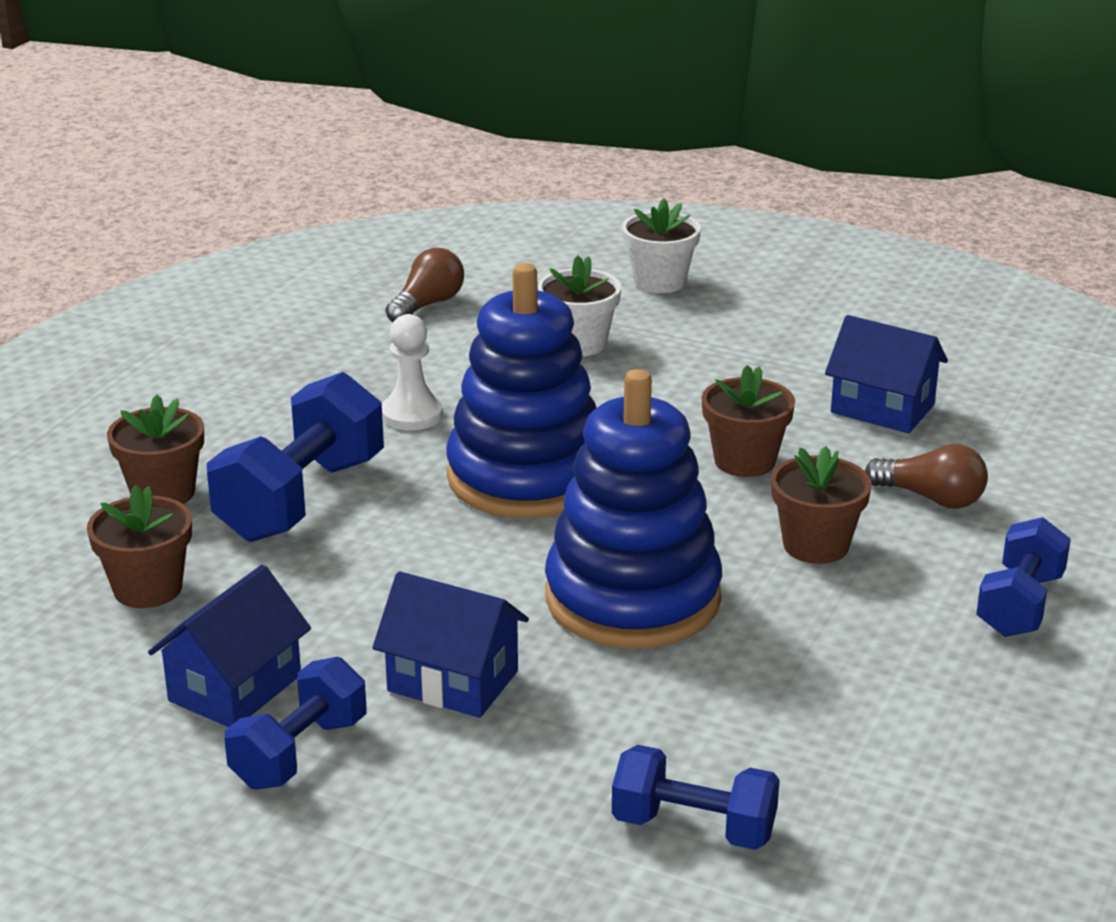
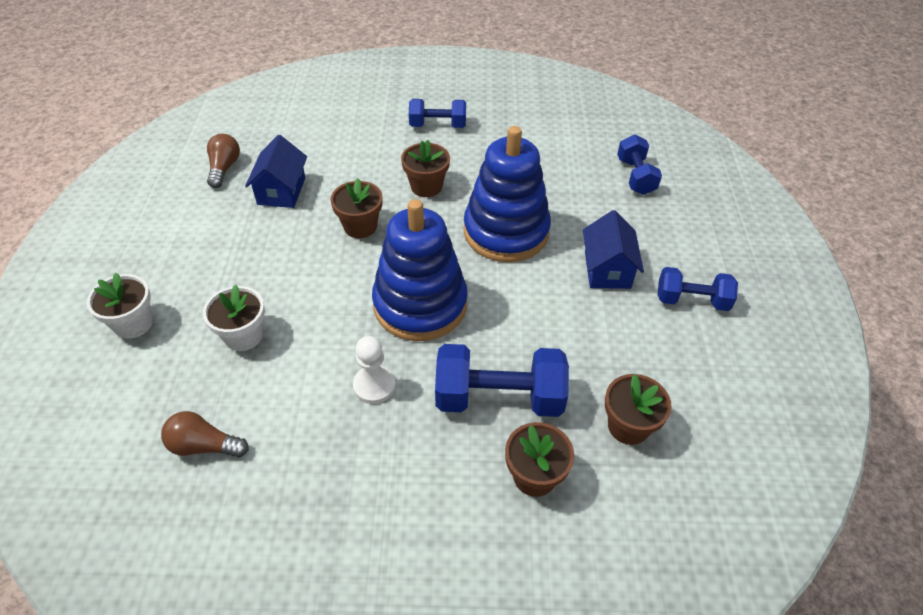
camera: 115 degrees left, 20 degrees up
blue house [148,565,311,727] -> none
brown light bulb [865,444,988,508] -> brown light bulb moved to [207,134,240,188]

